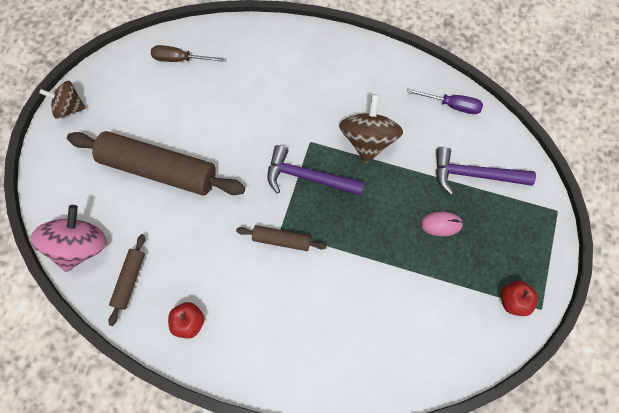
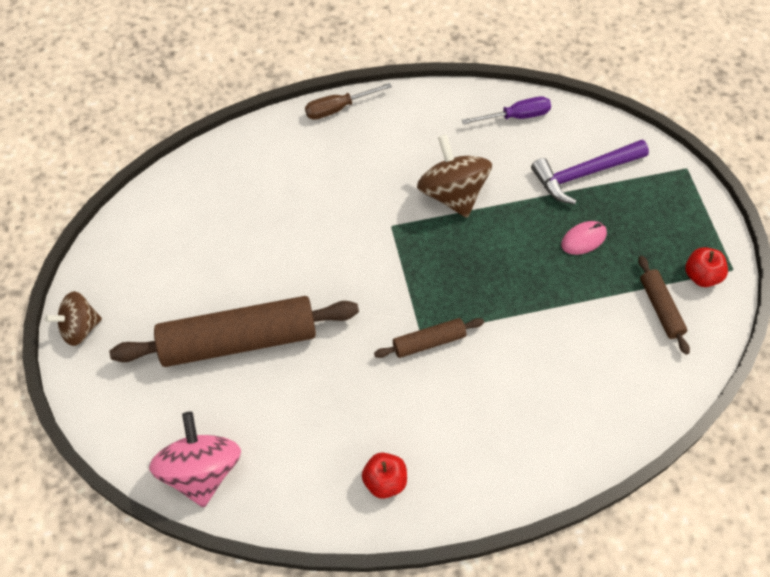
camera: 30 degrees left, 10 degrees down
brown rolling pin [108,234,145,326] -> brown rolling pin moved to [638,256,690,355]
brown screwdriver [151,45,224,62] -> brown screwdriver moved to [305,83,392,120]
purple hammer [267,145,364,196] -> none

